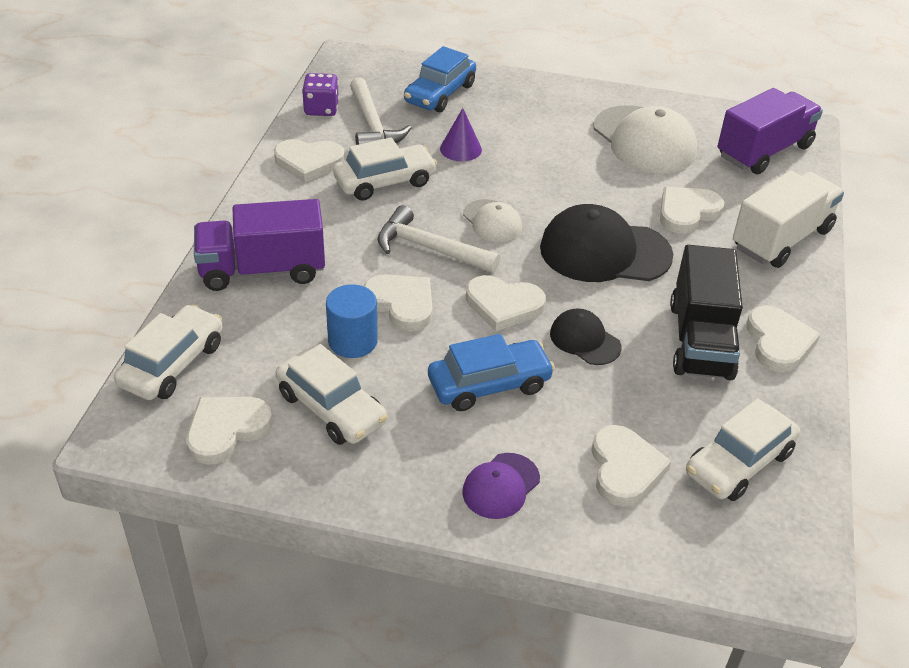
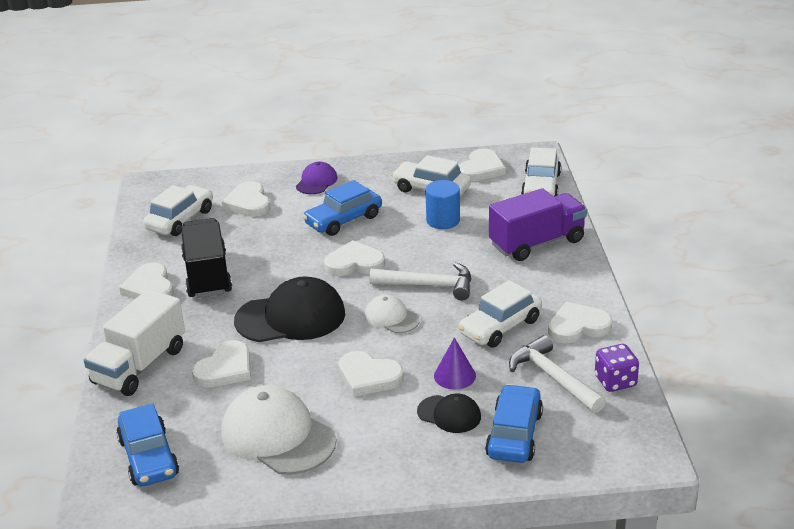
camera: 165 degrees right, 10 degrees down
white heart [364,274,433,331] -> white heart moved to [338,351,404,397]
black cap [550,308,621,365] -> black cap moved to [417,394,481,433]
purple truck [718,88,823,174] -> blue car [116,403,179,486]

